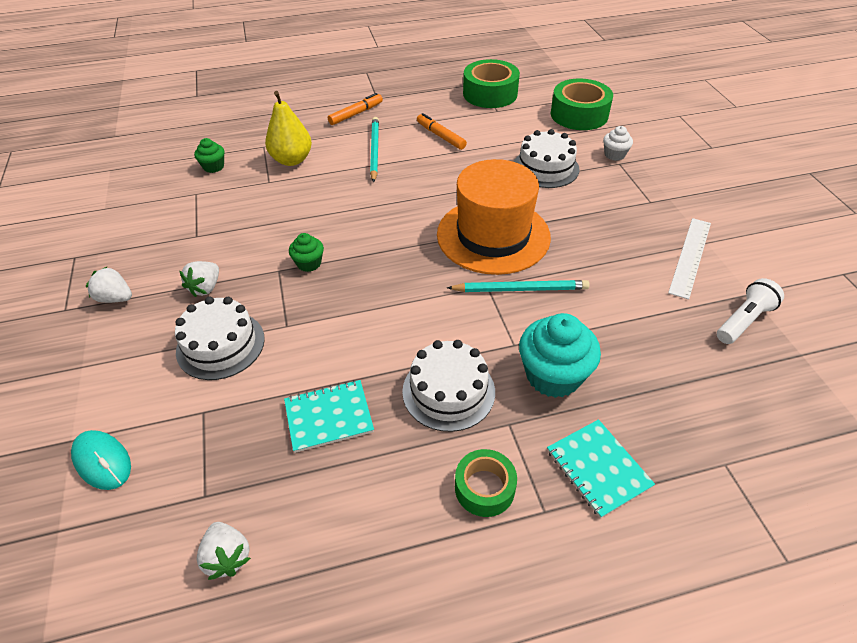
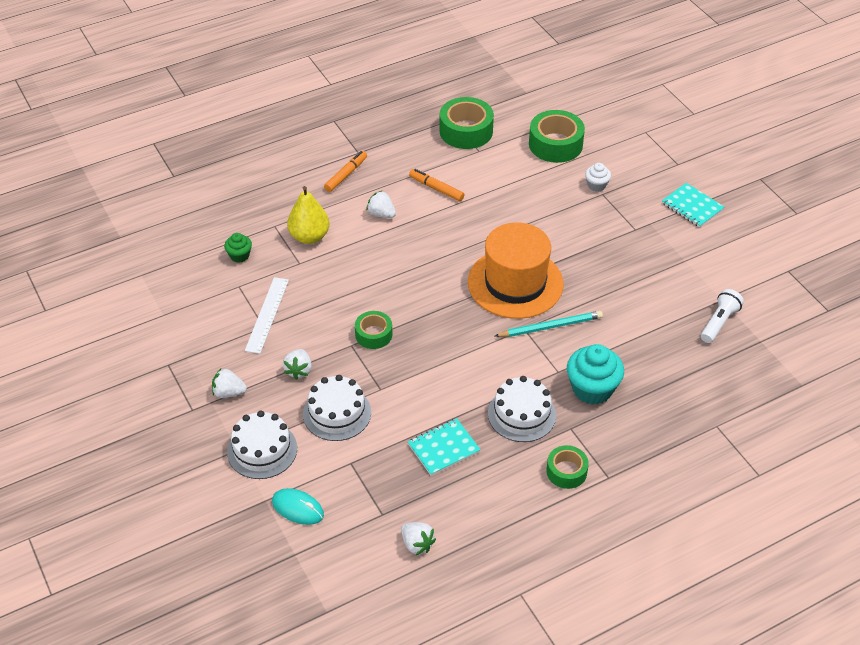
camera: 15 degrees left, 0 degrees up
green cupcake [289,233,324,272] -> green tape [355,311,393,349]
turquoise pencil [370,117,379,183] -> white strawberry [366,191,396,218]
white cake [514,129,579,188] -> white cake moved to [227,411,297,479]
turquoise notebook [547,419,655,518] -> turquoise notebook moved to [662,183,724,228]
white ruler [668,218,711,300] -> white ruler moved to [245,277,289,354]

